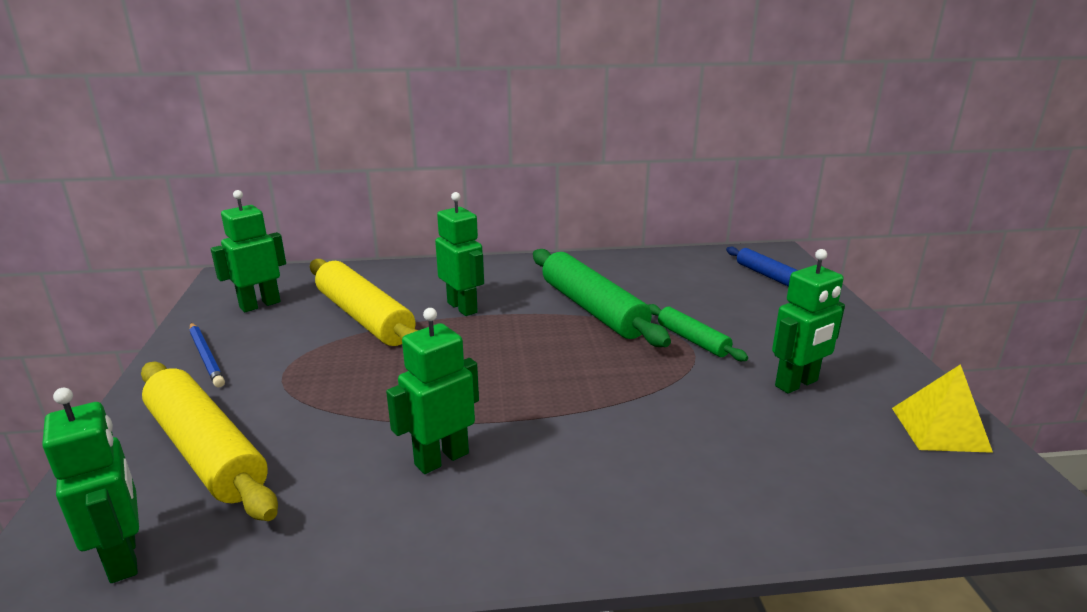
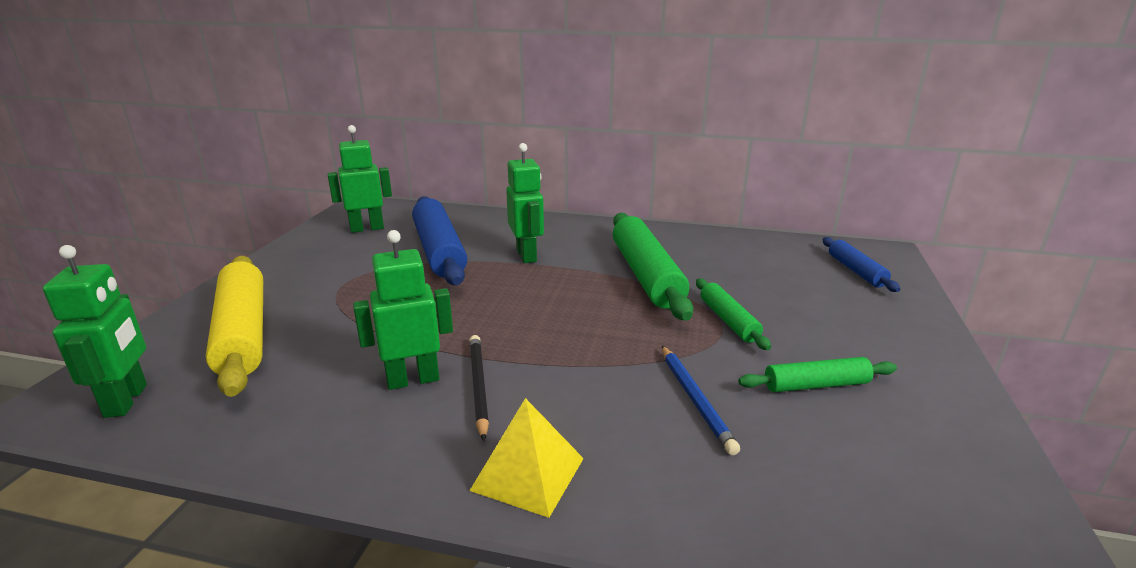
camera: 20 degrees right, 0 degrees up
blue pencil [189,323,225,387] -> blue pencil moved to [662,346,740,455]
yellow rolling pin [310,259,418,346] -> blue rolling pin [412,196,467,285]
green robot [772,249,845,394] -> green rolling pin [738,357,897,392]
yellow pyramid [892,364,993,453] -> yellow pyramid moved to [470,398,584,518]
none -> black pencil [469,335,489,441]

